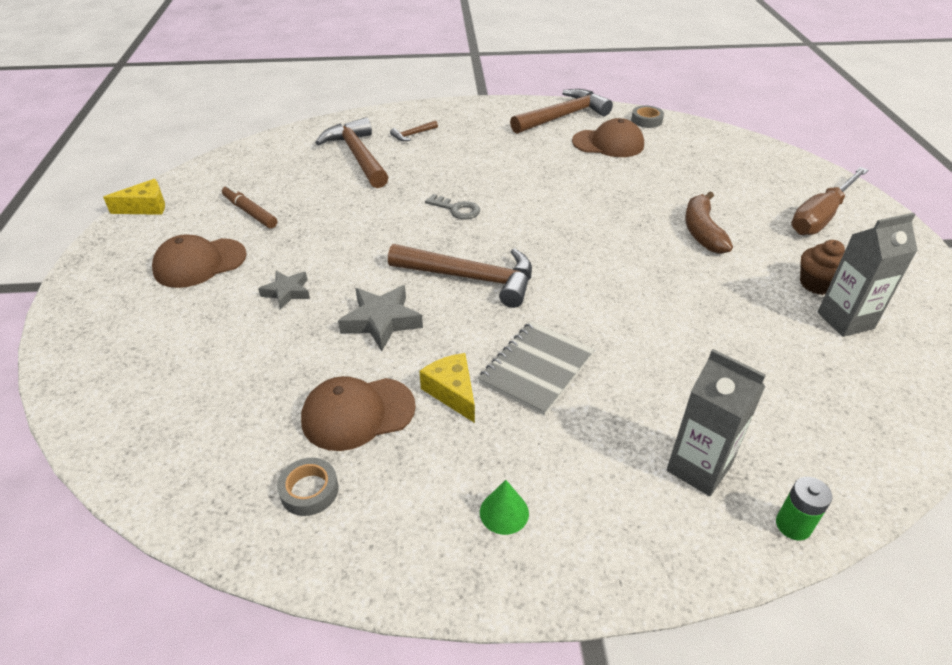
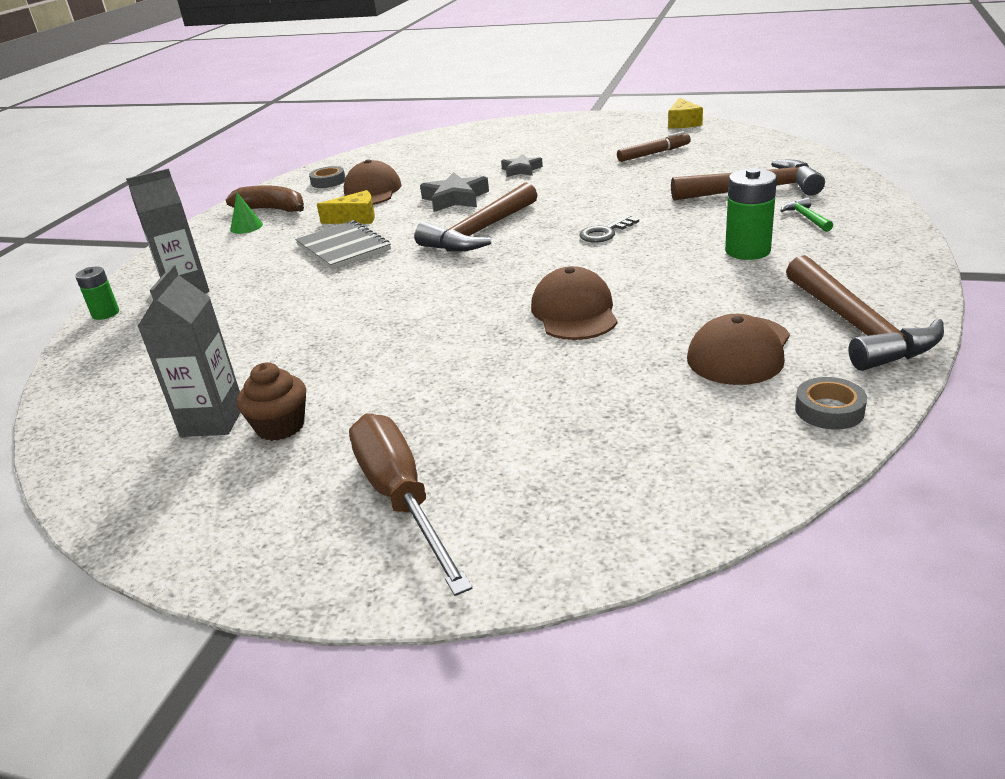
camera: 115 degrees right, 10 degrees down
brown cap [152,234,247,288] -> brown cap moved to [531,266,617,340]
brown hammer [390,120,438,141] -> green hammer [780,198,833,232]
brown banana [685,192,733,254] -> brown banana moved to [225,185,304,212]
none -> green battery [725,168,777,260]

